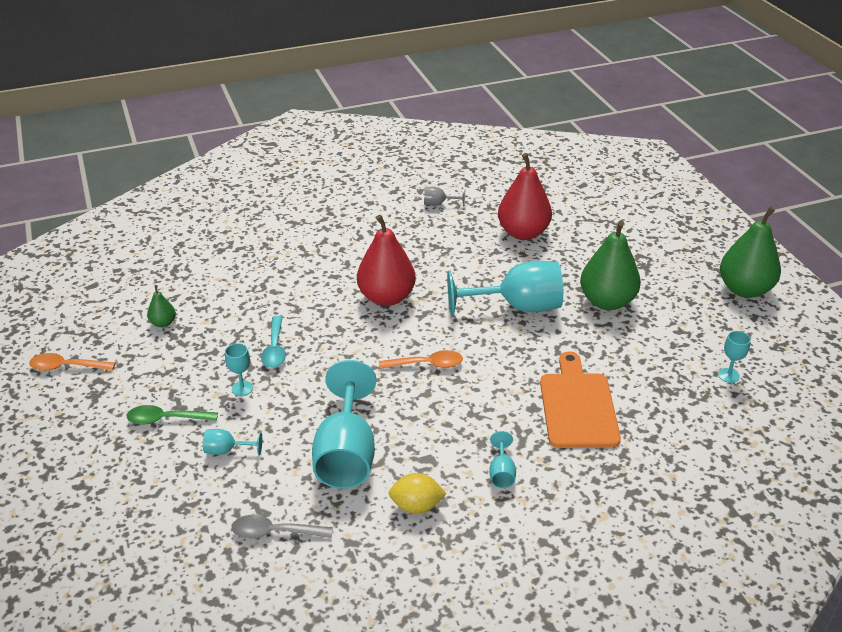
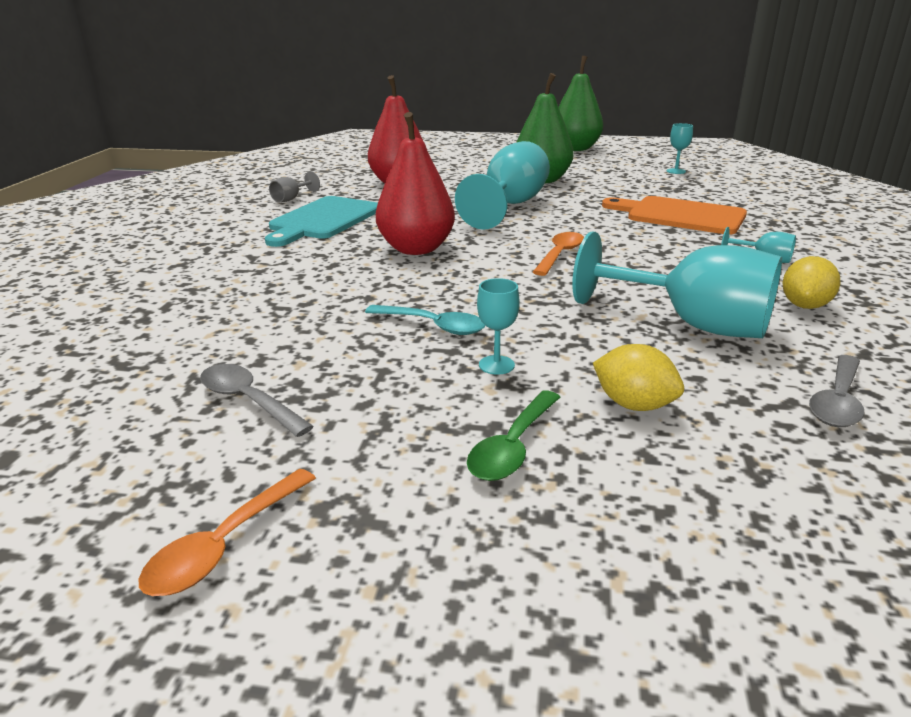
camera: 60 degrees left, 10 degrees down
green pear [147,285,176,327] -> grey spoon [200,364,314,437]
turquoise goblet [203,429,262,455] -> yellow lemon [593,344,684,411]
none -> turquoise cutting board [265,196,378,247]

